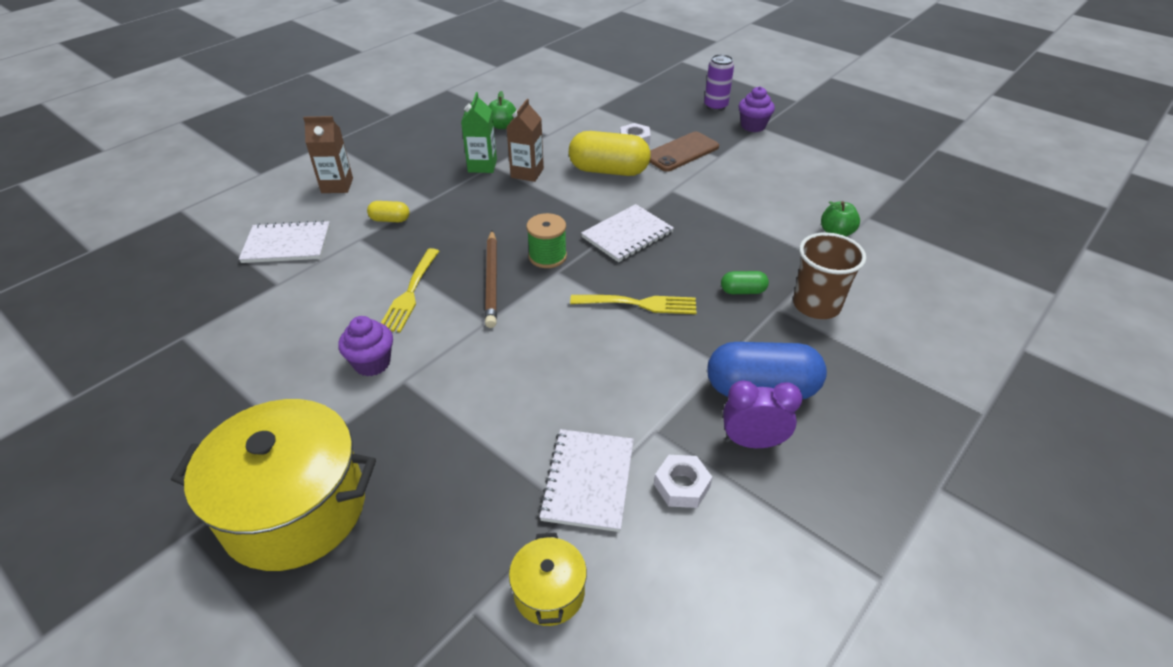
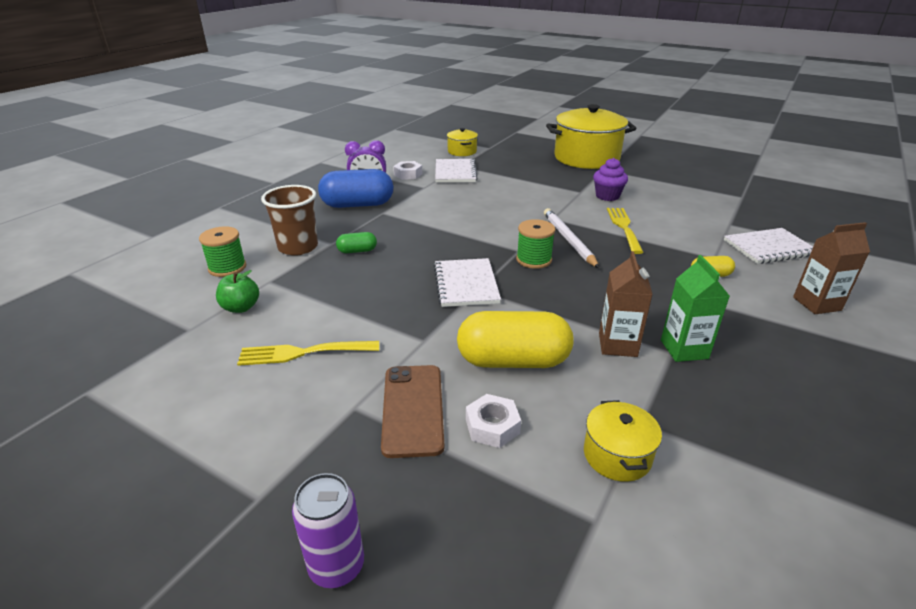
camera: 170 degrees right, 10 degrees down
brown pencil [485,230,497,328] -> white pencil [544,208,599,268]
green apple [488,91,516,129] -> none
yellow fork [570,295,697,314] -> yellow fork moved to [237,341,379,366]
white notebook [581,204,674,262] -> white notebook turned 45 degrees counterclockwise [434,258,501,307]
brown phone [649,132,719,172] -> brown phone turned 45 degrees counterclockwise [381,365,444,458]
purple cupcake [739,86,775,132] -> none
none -> green spool [199,226,246,277]
none -> yellow pot [584,400,662,482]

